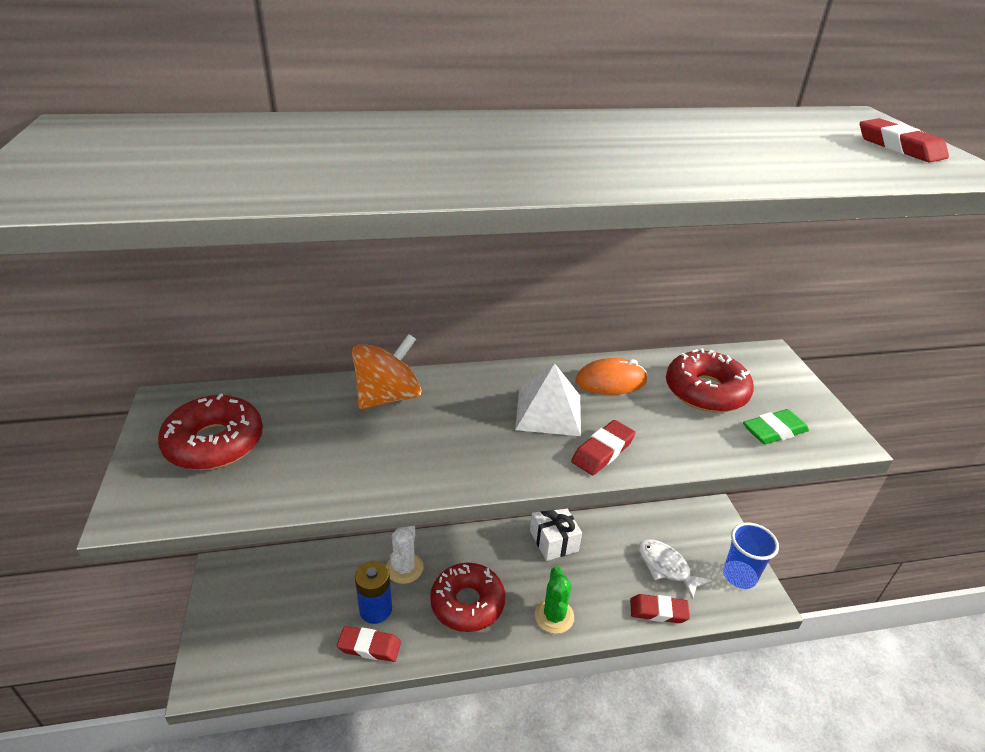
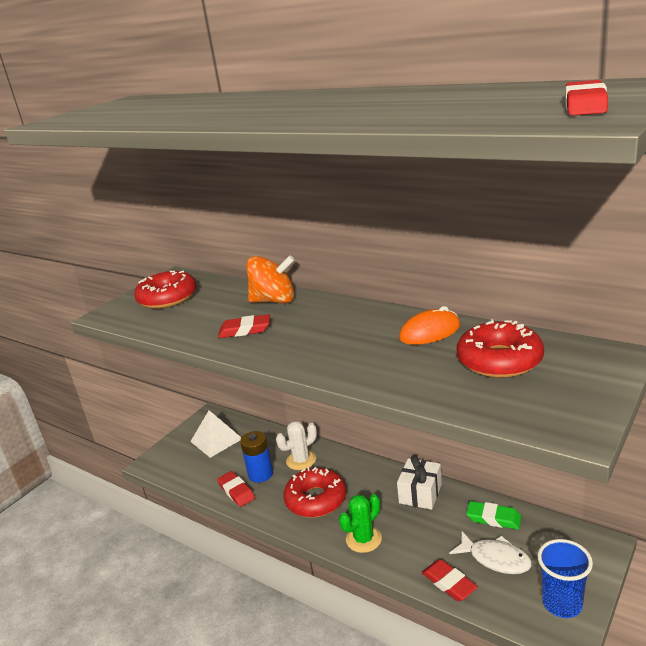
camera: 50 degrees right, 10 degrees down
white pyramid [515,363,581,436] -> white pyramid moved to [190,410,242,458]
red eraser [571,420,636,475] -> red eraser moved to [218,314,270,338]
orange mouse [575,358,647,395] -> orange mouse turned 60 degrees counterclockwise [399,306,460,345]
white fish [639,539,711,600] -> white fish turned 120 degrees clockwise [449,531,532,574]
green eraser [743,409,809,445] -> green eraser moved to [466,501,521,530]

